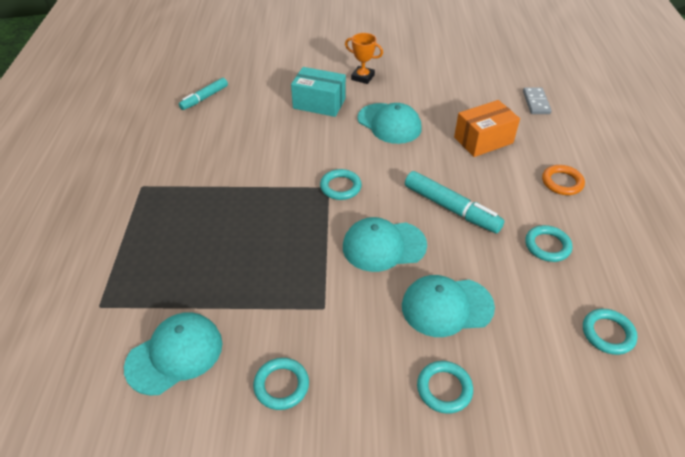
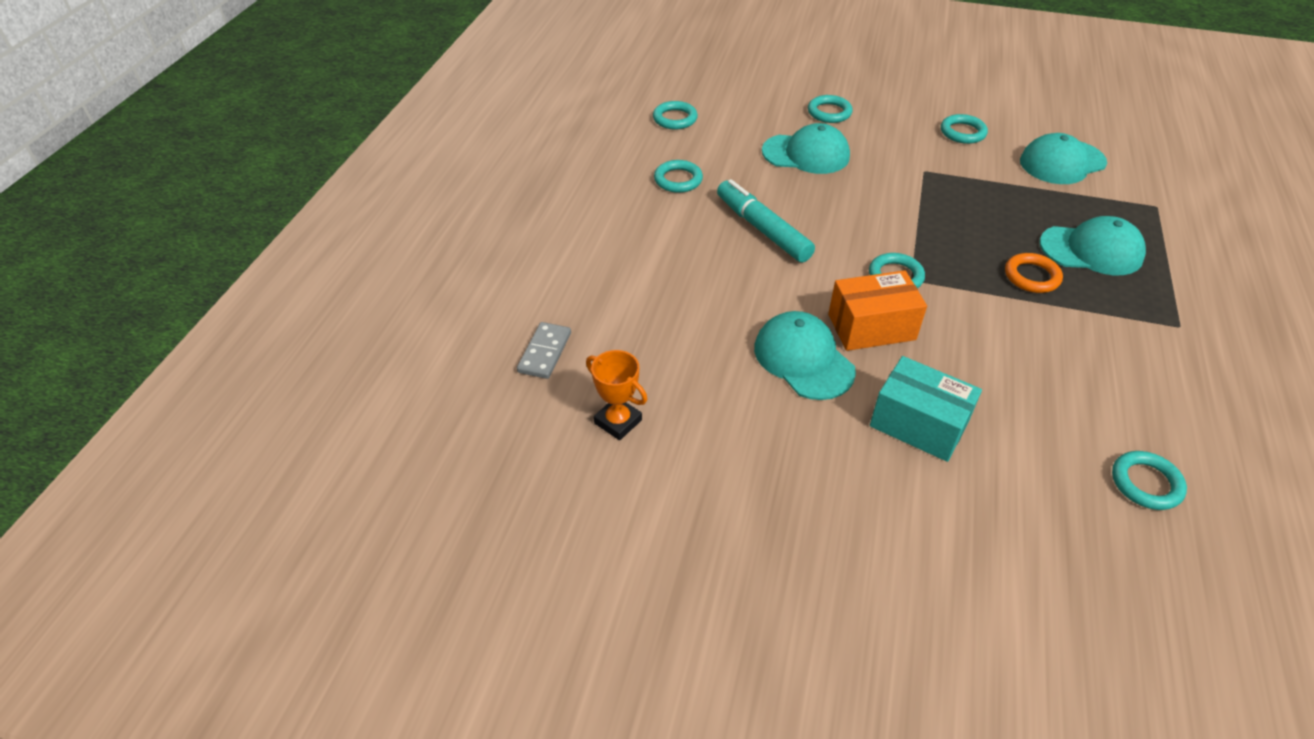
camera: 165 degrees left, 0 degrees up
turquoise marker [179,78,228,110] -> turquoise ring [1112,451,1187,510]
turquoise cap [343,217,427,272] -> turquoise cap moved to [1040,216,1146,275]
orange trophy [345,33,383,84] -> orange trophy moved to [586,350,647,440]
orange box [454,100,520,157] -> orange box moved to [828,270,927,351]
orange ring [542,165,585,195] -> orange ring moved to [1005,253,1063,293]

